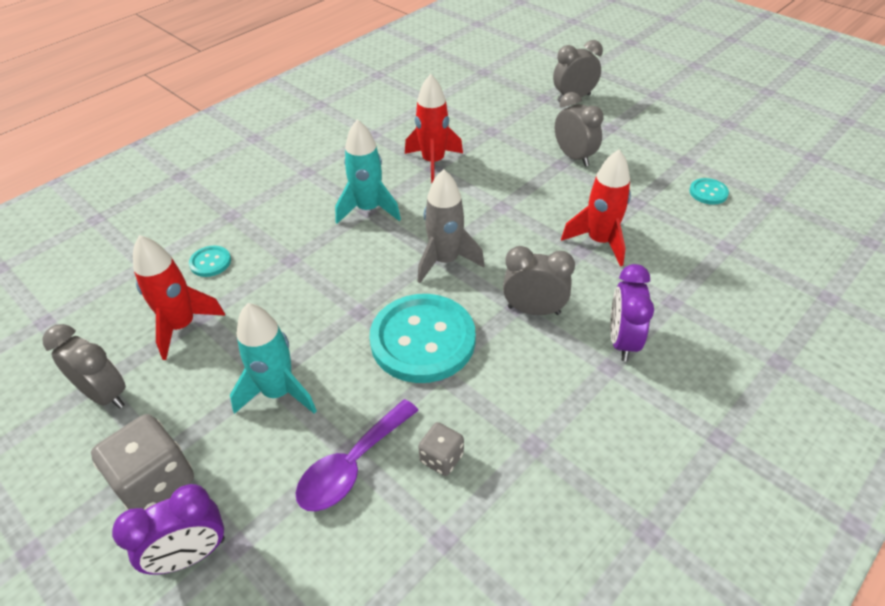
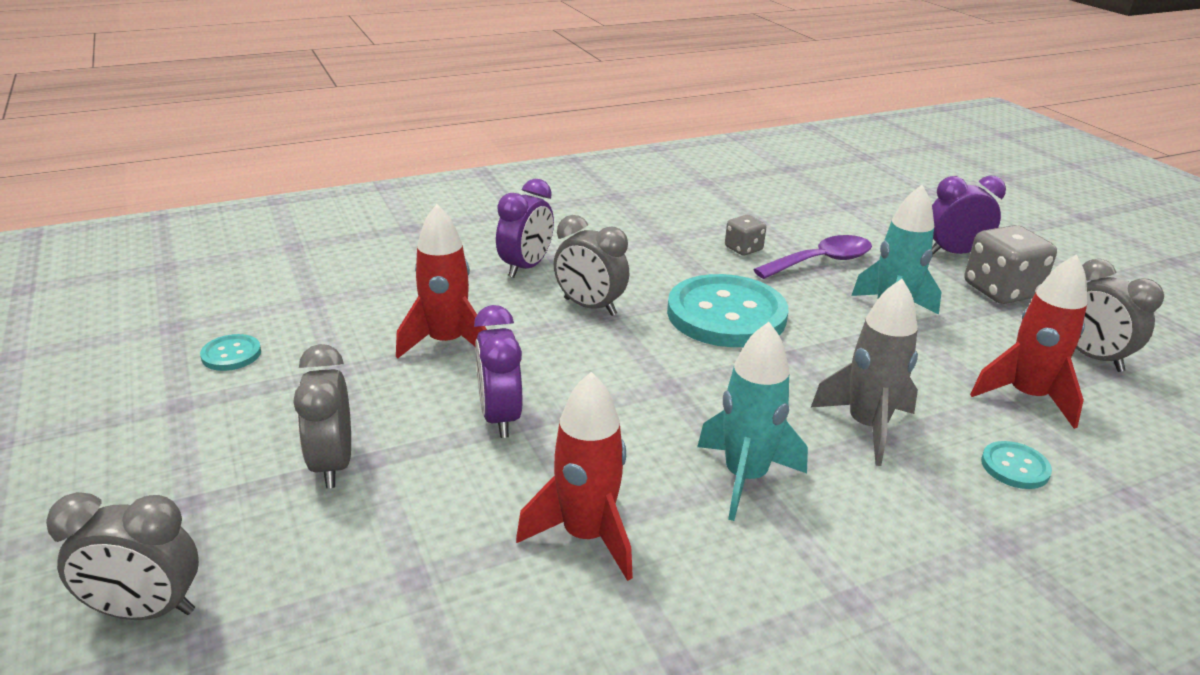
camera: 160 degrees left, 15 degrees down
grey rocket [417,169,485,283] -> grey rocket moved to [811,279,918,466]
none -> purple clock [474,305,522,438]

